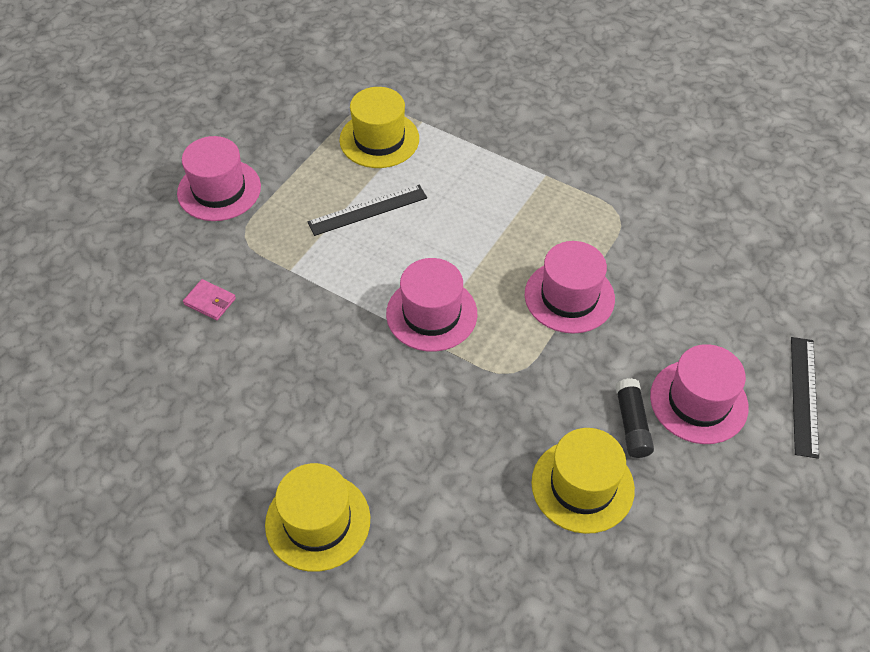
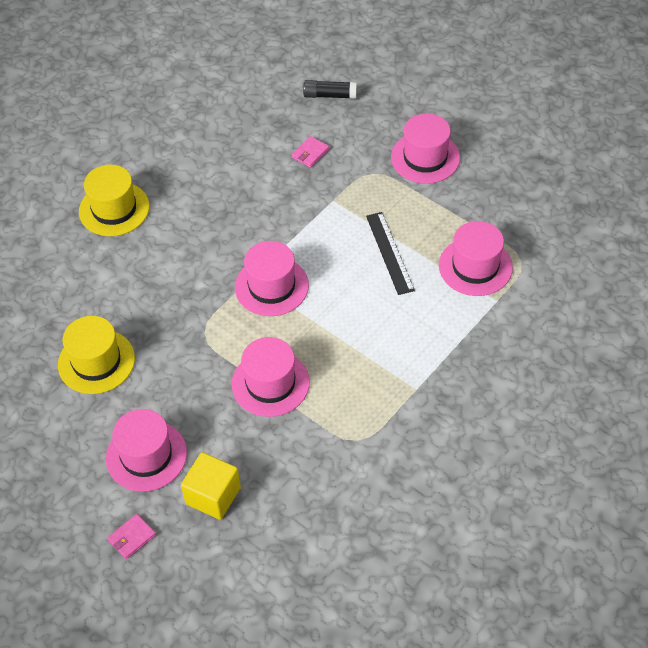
camera: 100 degrees right, 0 degrees up
yellow hat [340,87,419,168] -> pink hat [439,221,513,296]
black glue stick [615,378,654,458] -> black glue stick moved to [303,80,357,99]
black ruler [791,337,819,459] -> pink wallet [107,514,156,560]
none -> yellow cube [181,452,241,520]

